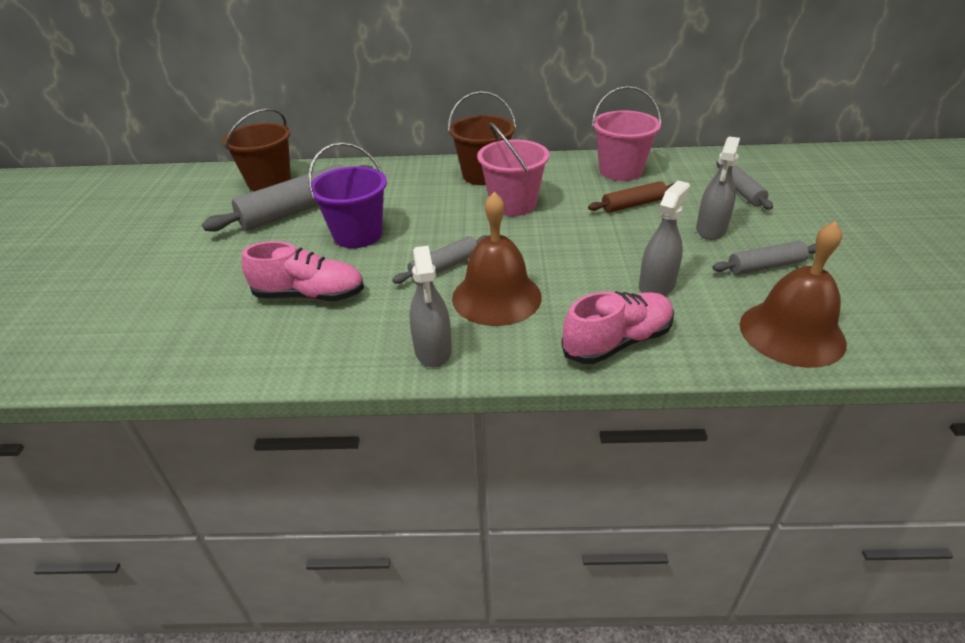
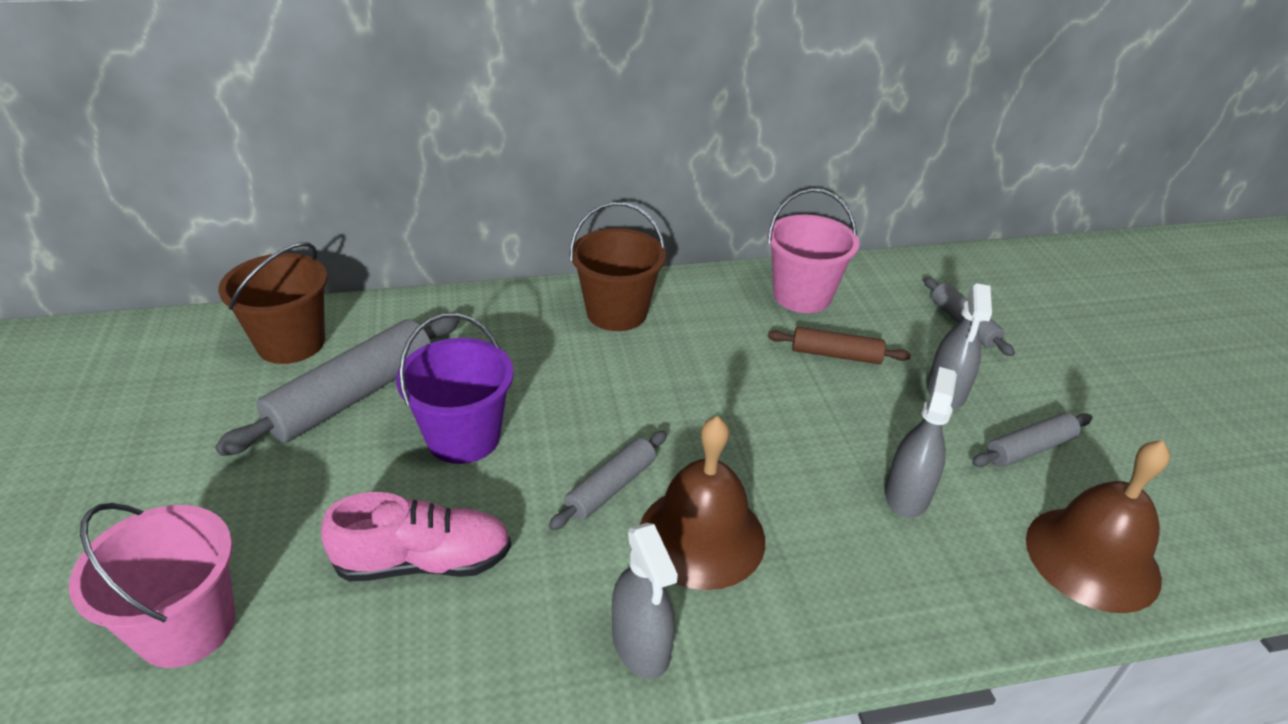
camera: 15 degrees left, 0 degrees up
pink bucket [477,123,550,216] -> pink bucket moved to [69,503,236,668]
pink shoe [561,291,674,364] -> none
brown rolling pin [588,181,674,213] -> brown rolling pin turned 45 degrees clockwise [768,327,911,364]

